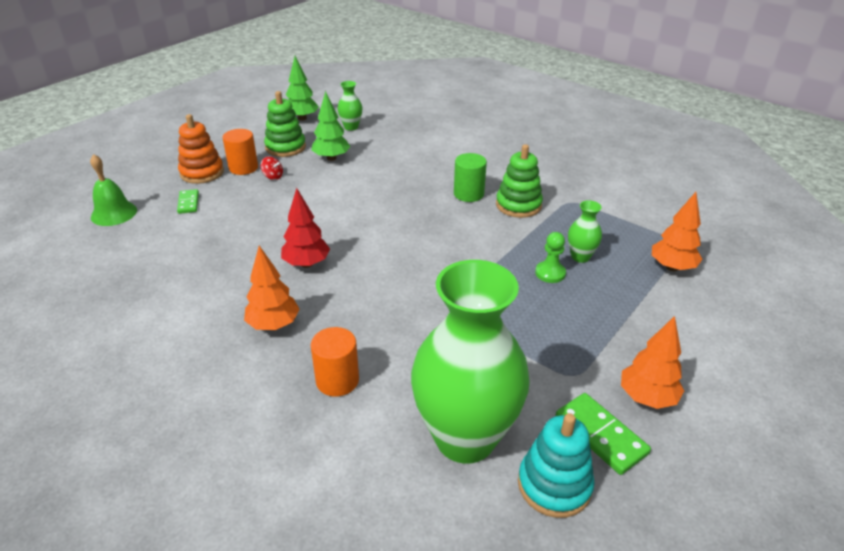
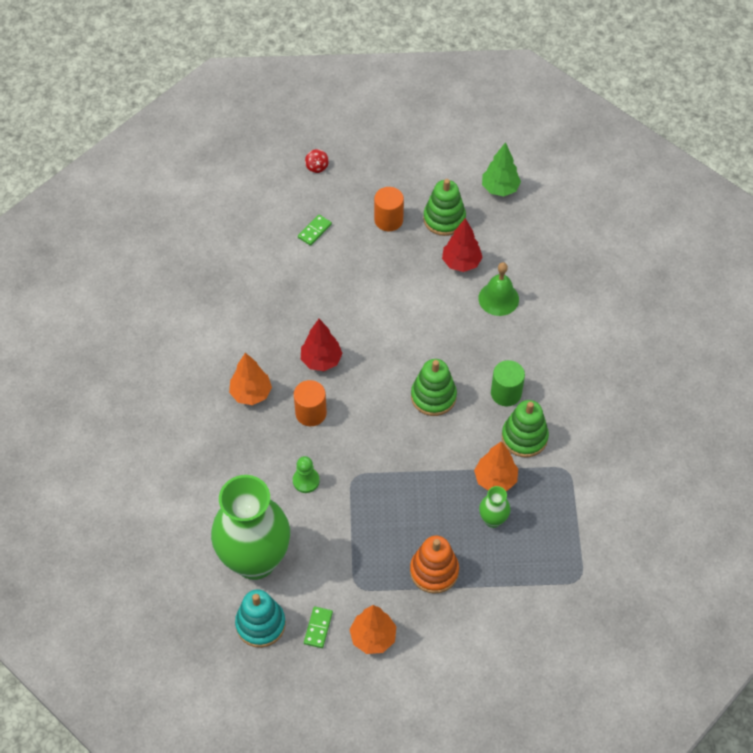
camera: 50 degrees right, 20 degrees up
green bell [90,154,137,226] -> green bell moved to [478,262,519,316]
orange stacking toy [178,114,224,184] -> orange stacking toy moved to [410,536,459,594]
red spinning top [261,156,283,180] -> red spinning top moved to [305,149,329,173]
green tree [311,91,350,161] -> red tree [442,218,483,272]
orange cylinder [311,327,359,397] -> orange cylinder moved to [294,380,327,426]
green vase [338,81,362,131] -> none
green pawn [535,232,566,283] -> green pawn moved to [293,456,320,493]
green domino [556,393,651,475] -> green domino [304,606,333,648], size x0.63
orange tree [652,192,702,271] -> orange tree moved to [474,441,518,492]
none -> green stacking toy [411,359,457,416]

